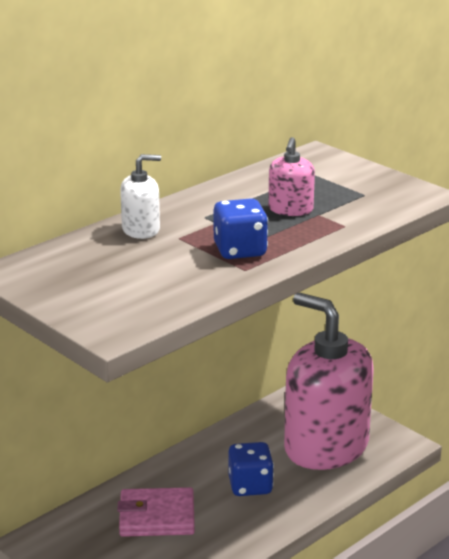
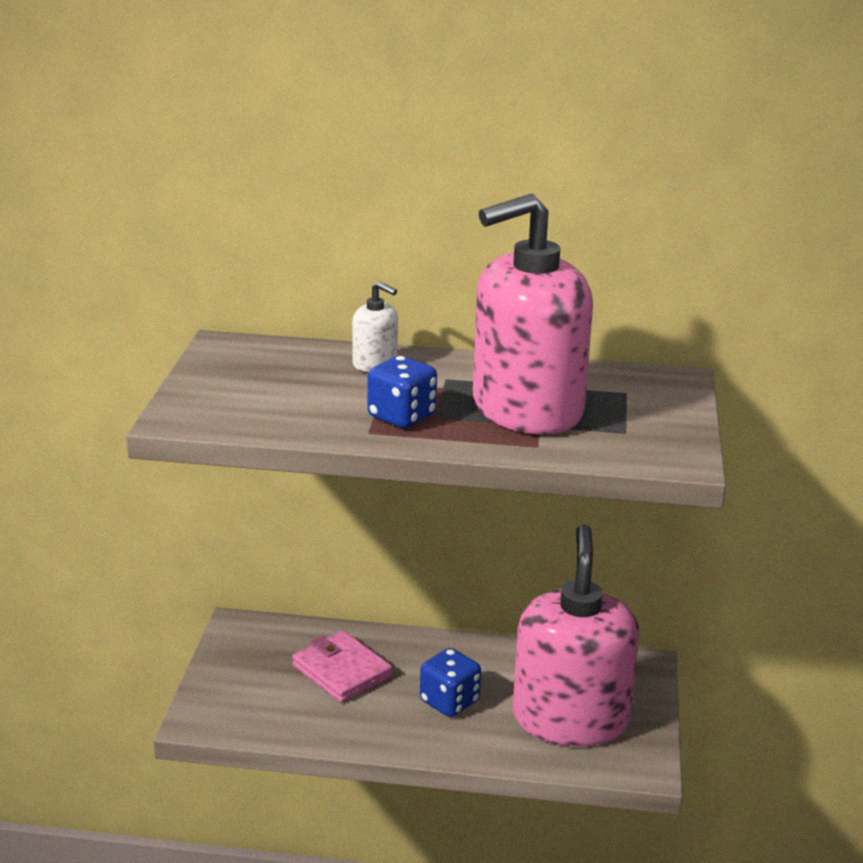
camera: 50 degrees right, 0 degrees up
pink soap dispenser [268,137,315,216] -> pink soap dispenser [473,194,593,434], size x2.39

